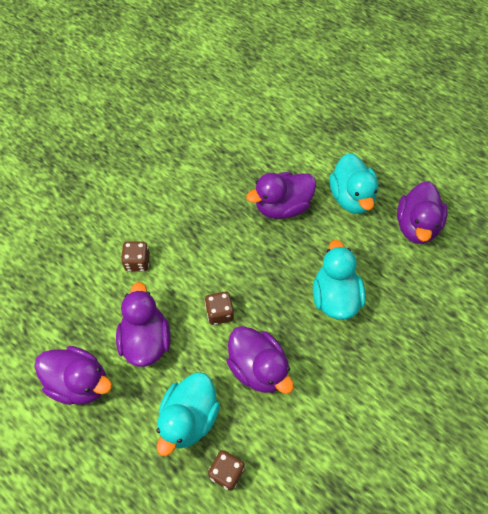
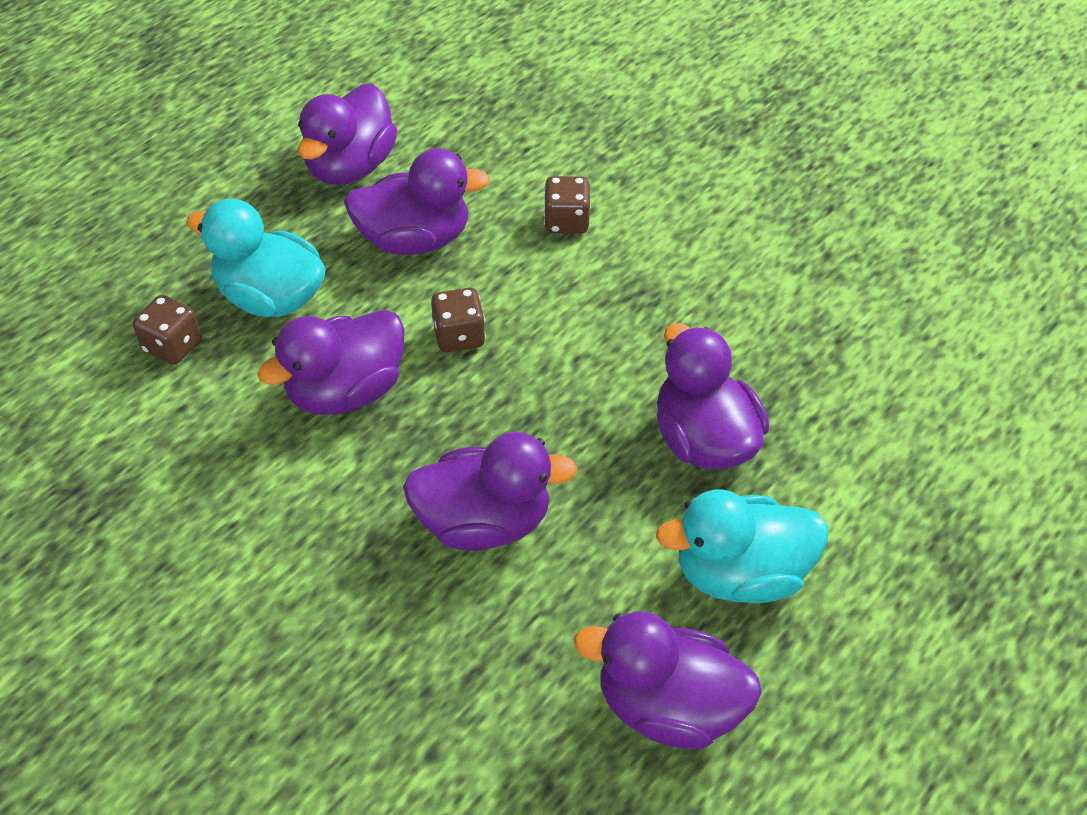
camera: 90 degrees right, 10 degrees down
turquoise duck [313,240,366,320] -> purple duck [403,432,577,551]

